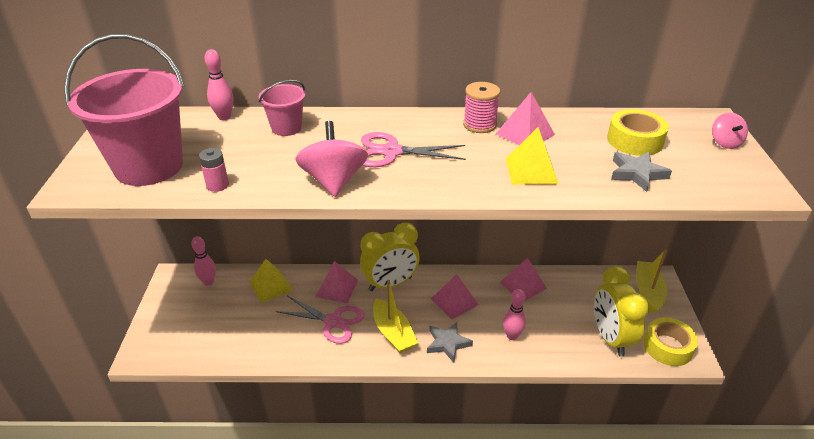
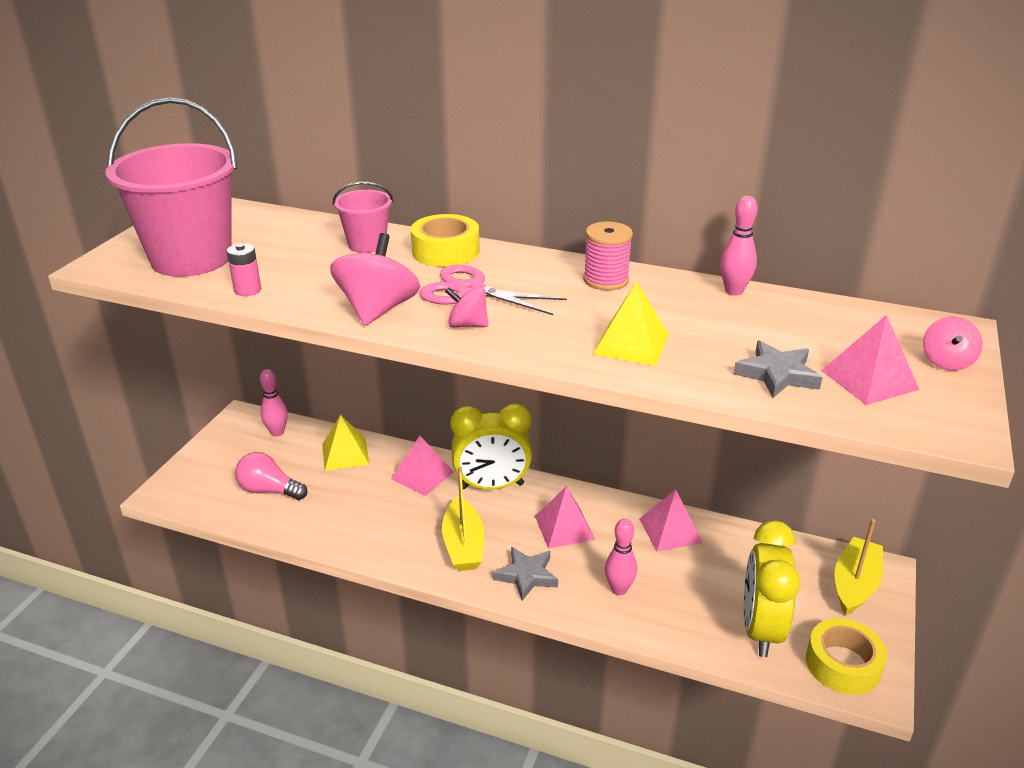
camera: 20 degrees right, 5 degrees down
pink bowling pin [204,49,234,120] -> pink bowling pin moved to [720,196,758,295]
pink scissors [276,296,364,344] -> none
pink pyramid [496,92,555,145] -> pink pyramid moved to [821,315,920,405]
yellow tape [607,109,669,156] -> yellow tape moved to [411,214,480,267]
none -> pink light bulb [235,452,307,500]
none -> pink spinning top [445,287,489,328]

